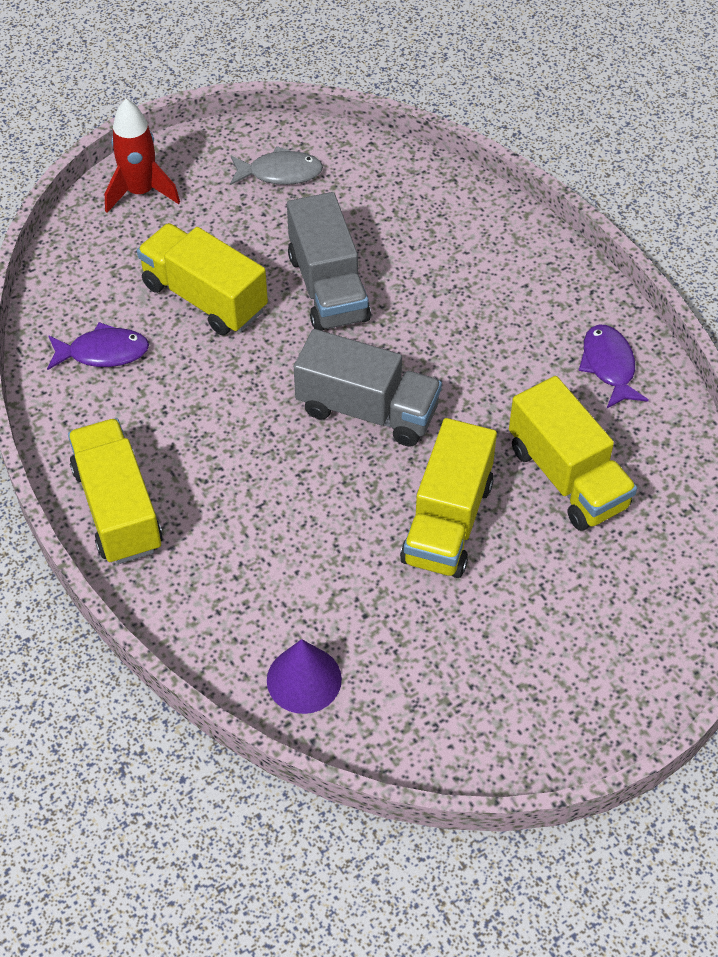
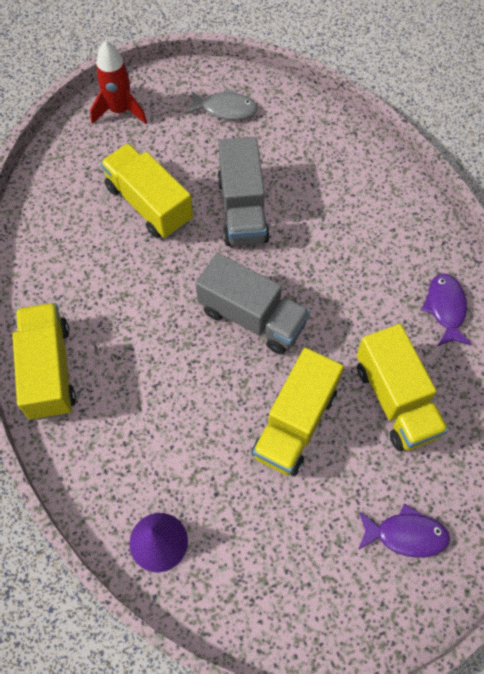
camera: 10 degrees right, 10 degrees up
purple fish [47,322,149,370] -> purple fish moved to [358,503,450,557]

